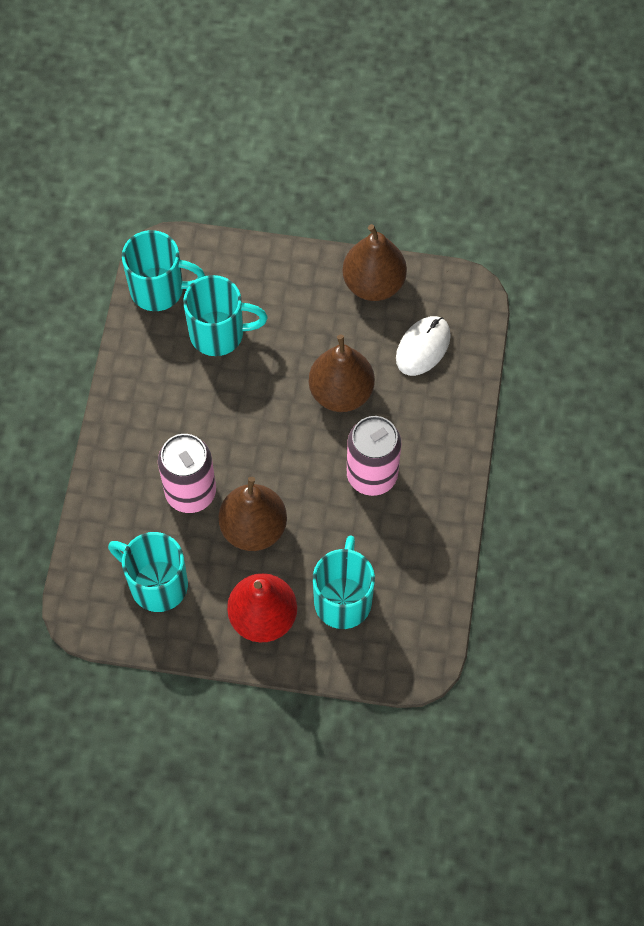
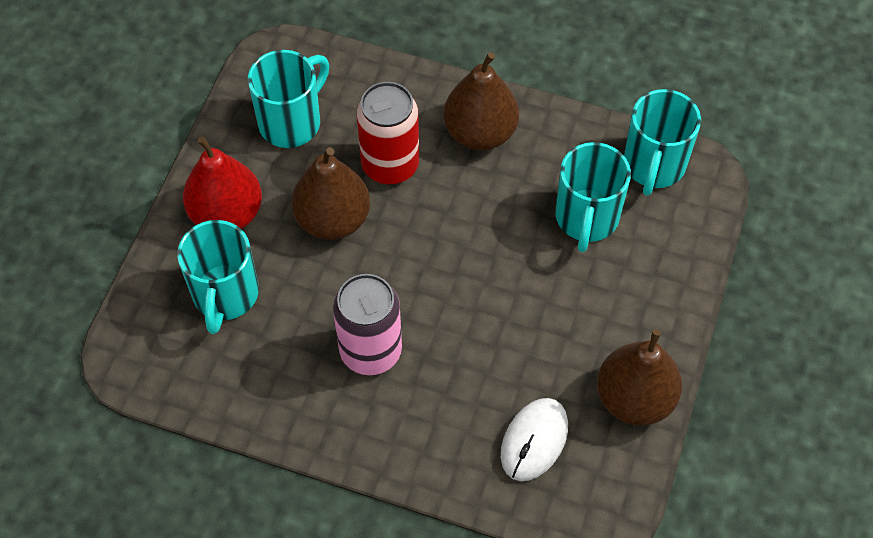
camera: 100 degrees right, 5 degrees down
pink can [158,434,216,513] -> red can [357,82,419,185]
brown pear [309,334,375,412] -> brown pear moved to [443,52,519,150]
turquoise mug [313,535,375,629] -> turquoise mug turned 75 degrees clockwise [177,220,259,334]
white mouse [396,316,451,376] -> white mouse turned 75 degrees clockwise [501,398,568,481]

